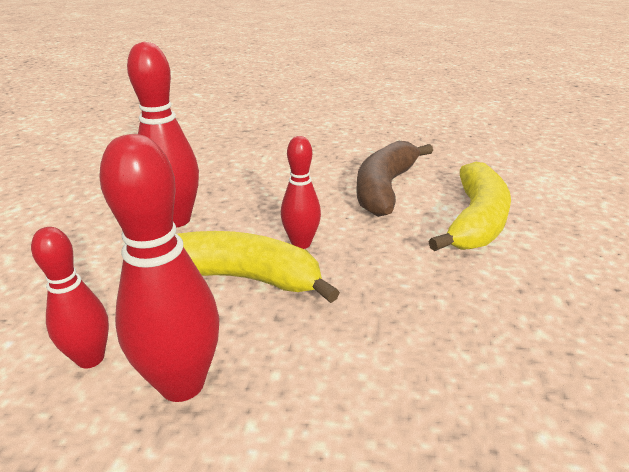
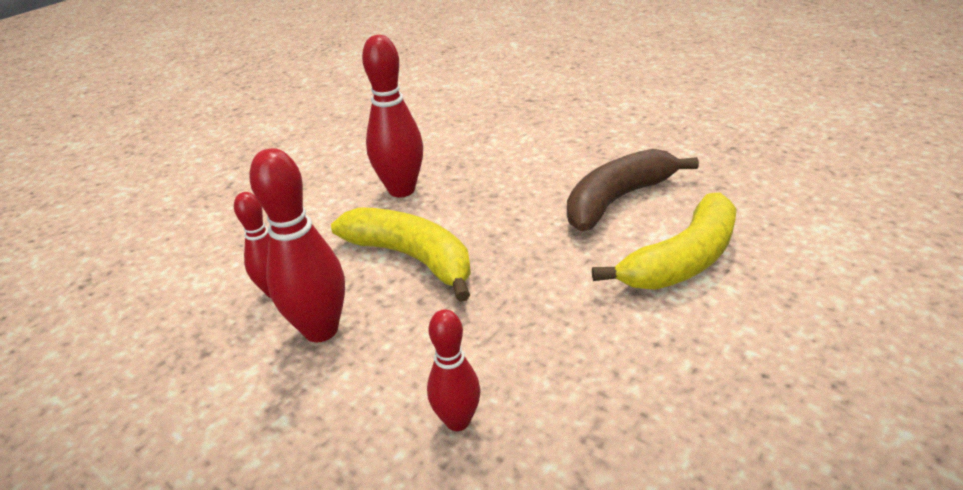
camera: 30 degrees right, 5 degrees up
red bowling pin [281,136,321,249] -> red bowling pin moved to [427,309,481,431]

